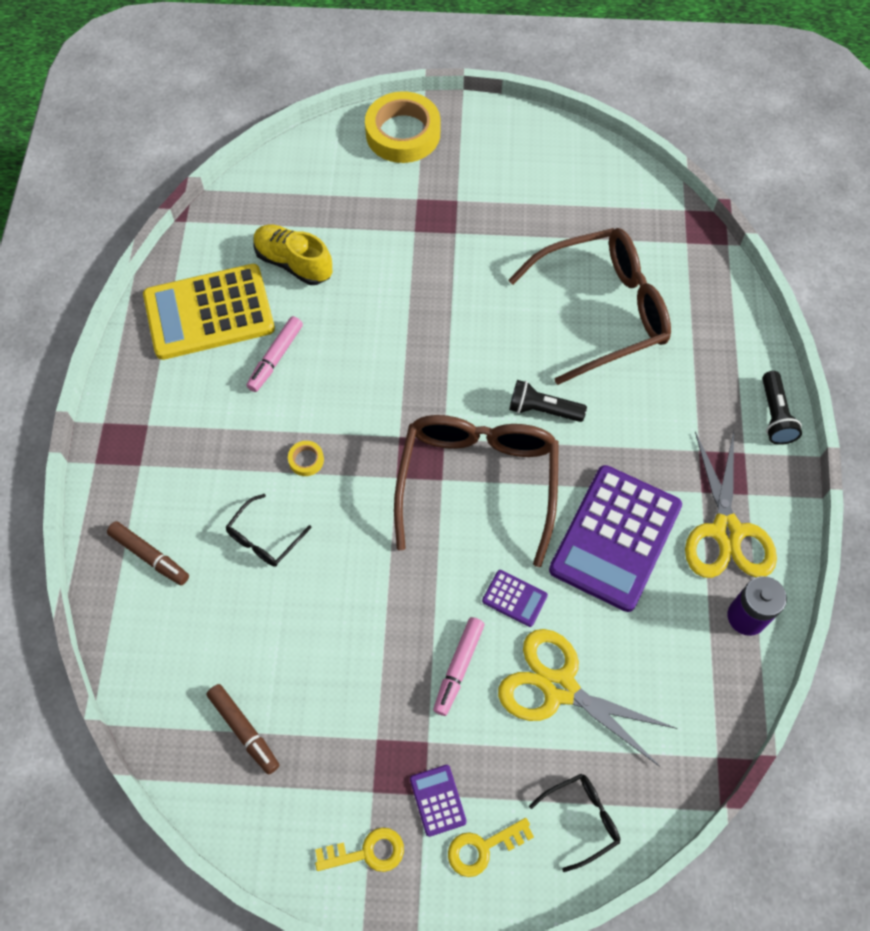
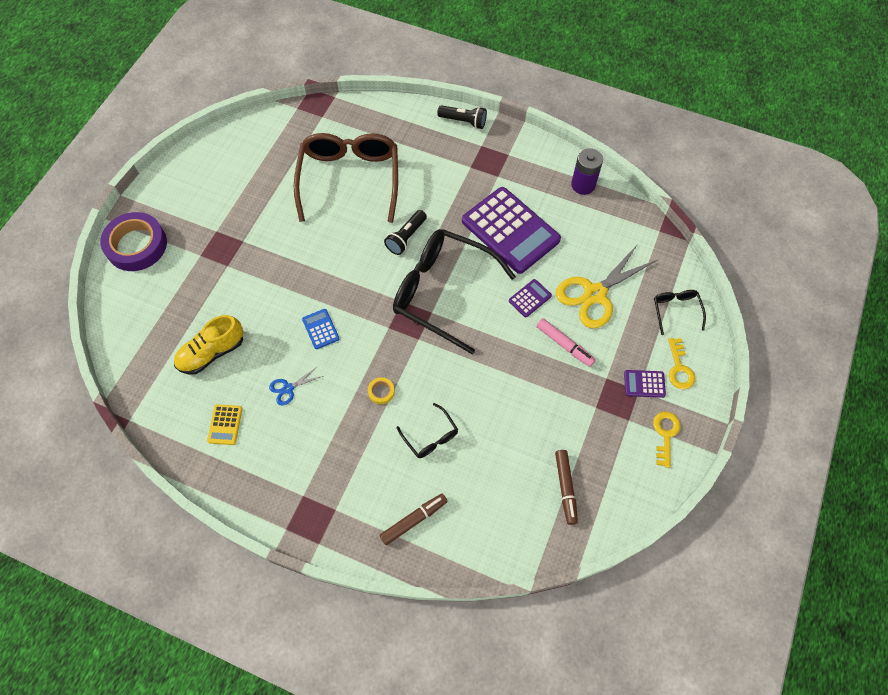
camera: 70 degrees left, 0 degrees up
yellow calculator [143,264,275,360] -> yellow calculator [207,404,243,445], size x0.42
brown marker [207,684,279,774] -> brown marker turned 105 degrees clockwise [555,450,578,525]
pink marker [246,316,303,392] -> blue scissors [269,366,323,405]
yellow tape [365,91,440,163] -> purple tape [100,212,167,271]
brown glasses [394,415,559,567] -> black glasses [393,229,516,354]
yellow scissors [685,431,777,578] -> none
none -> blue calculator [302,309,339,349]

